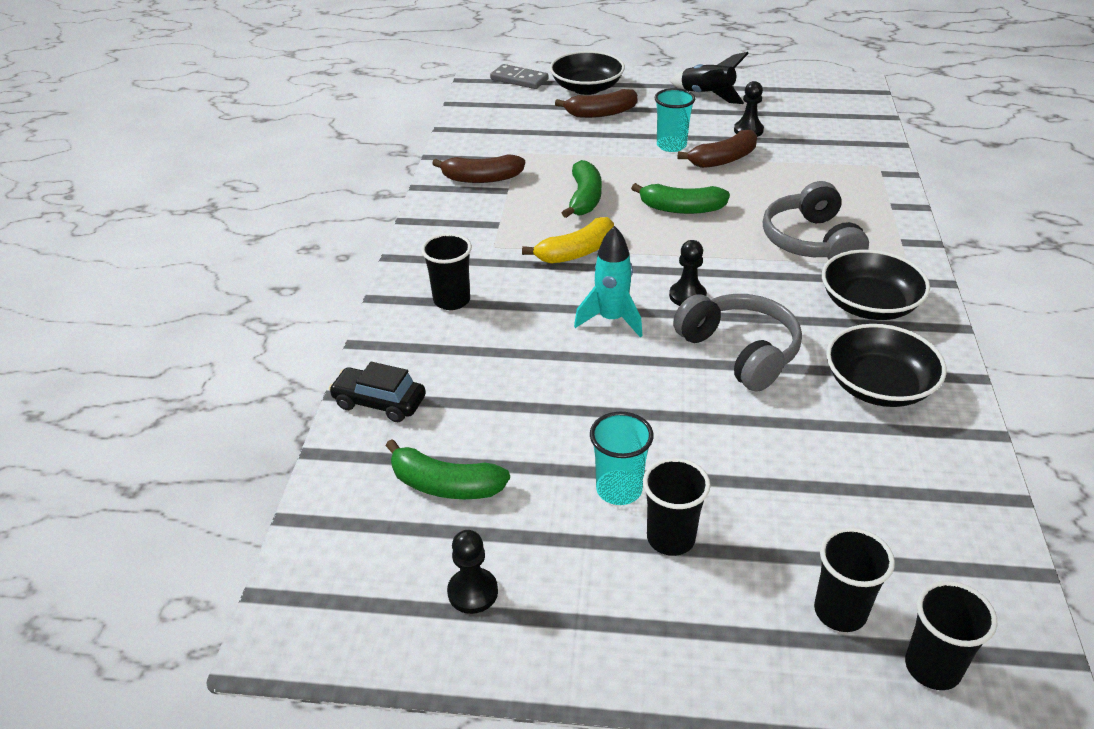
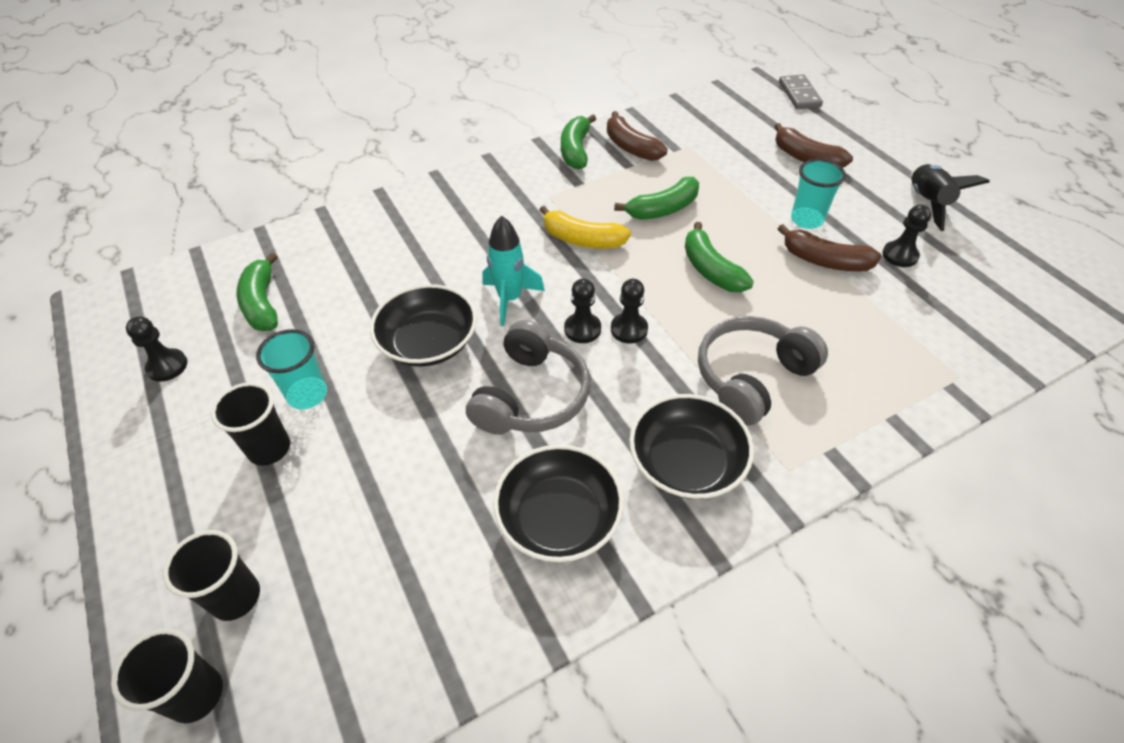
camera: 55 degrees right, 10 degrees up
black car [329,362,426,422] -> none
black cup [421,233,472,310] -> none
black bowl [550,51,625,95] -> black bowl moved to [370,284,477,367]
none -> green banana [561,114,596,170]
none -> black pawn [611,279,648,343]

